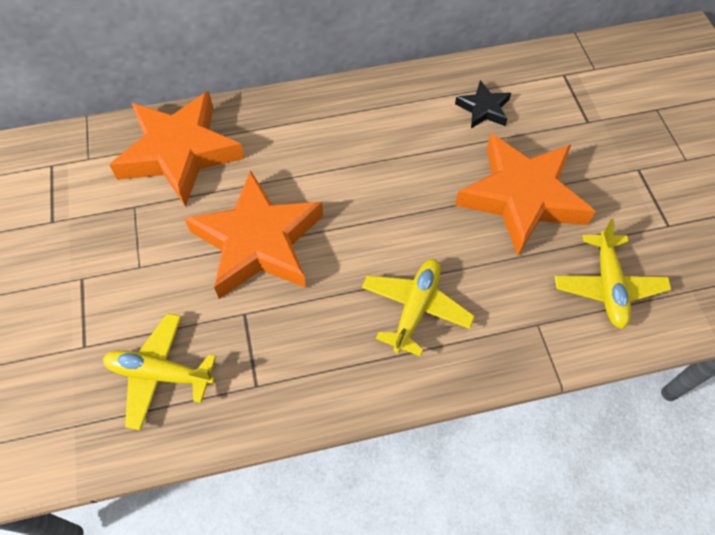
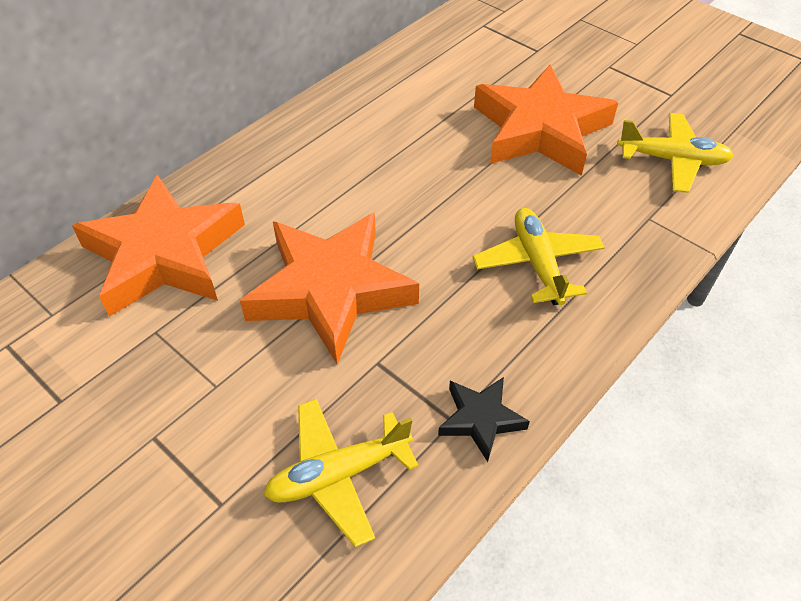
camera: 35 degrees left, 10 degrees down
black star [455,80,511,128] -> black star moved to [438,377,530,462]
yellow plane [555,219,671,329] -> yellow plane turned 45 degrees counterclockwise [617,113,733,193]

